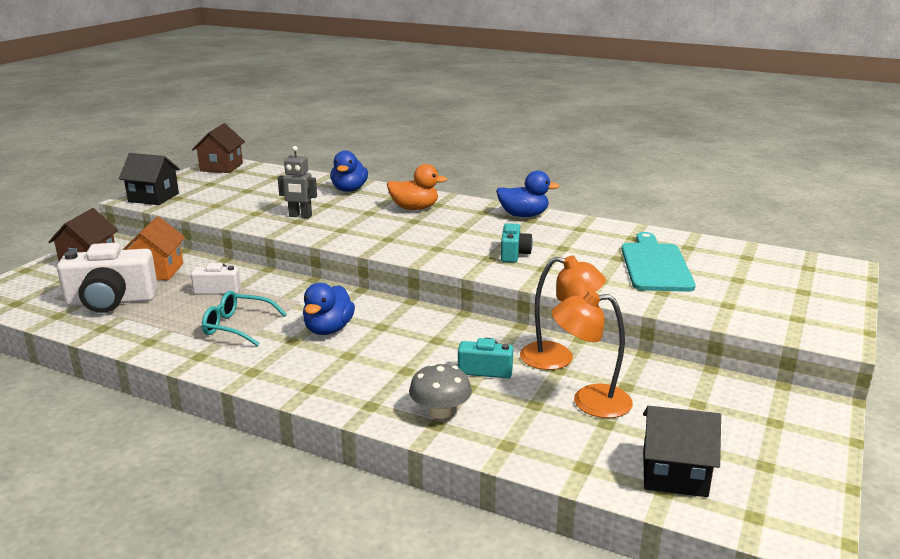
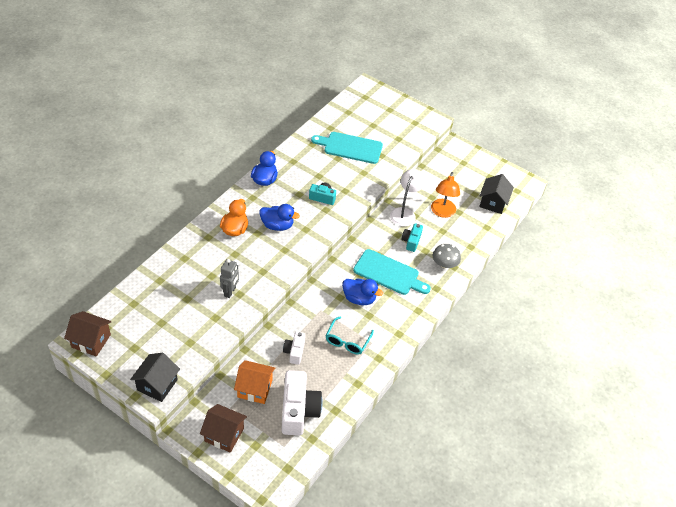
camera: 85 degrees left, 25 degrees up
blue duck [331,151,368,192] -> blue duck moved to [259,204,300,231]
orange lamp [520,256,606,370] -> white lamp [390,169,425,227]
none -> turquoise cutting board [353,249,431,295]

